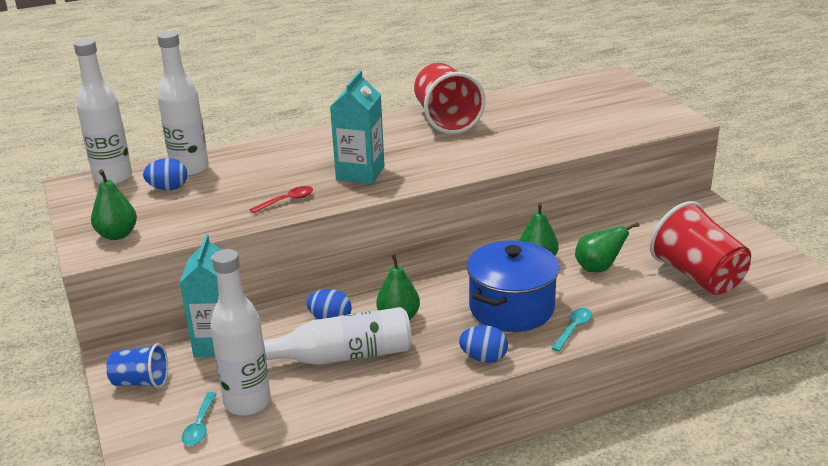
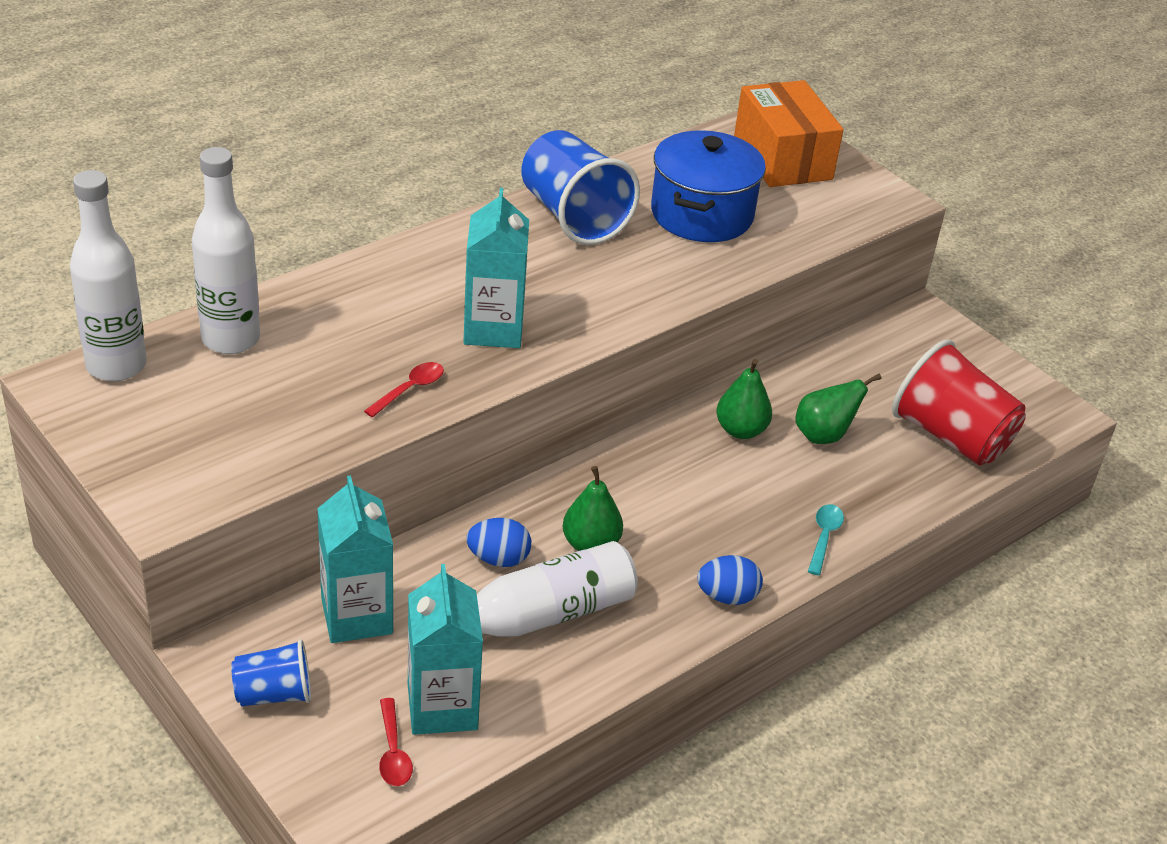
camera: 20 degrees left, 10 degrees up
green pear [91,169,137,240] -> none
blue egg [143,158,187,190] -> none
turquoise spoon [182,392,217,446] -> red spoon [379,698,413,786]
white bottle [211,249,271,416] -> turquoise carton [408,564,483,735]
red cup [414,63,486,134] -> blue cup [522,130,640,245]
blue pot [467,240,559,332] -> blue pot moved to [651,130,766,242]
none -> orange box [734,80,843,187]

